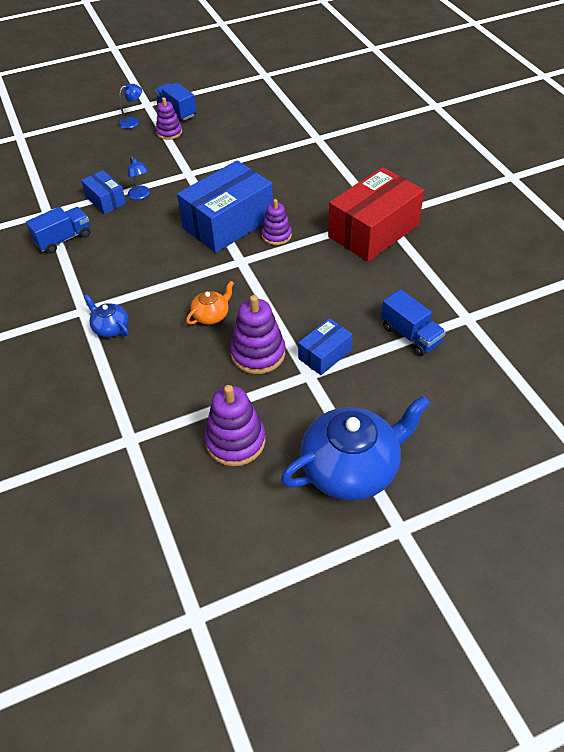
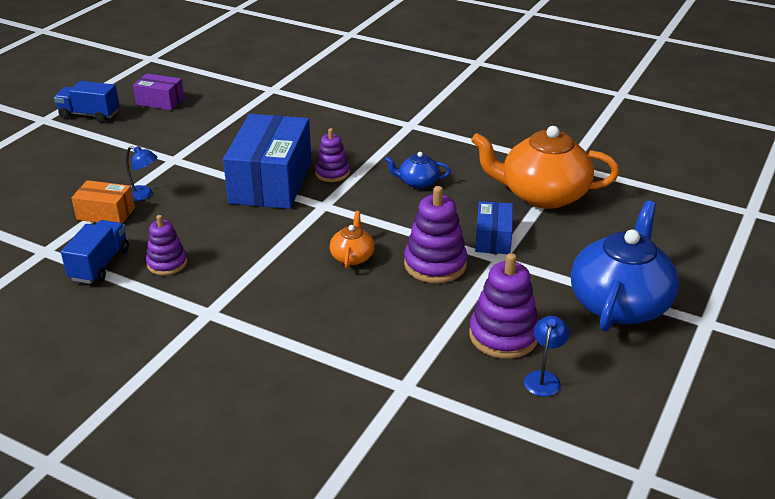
camera: 40 degrees left, 15 degrees down
blue box [81,170,126,214] -> orange box [71,180,135,224]
blue teapot [84,294,129,337] -> blue teapot moved to [384,152,451,189]
blue lamp [119,83,142,129] -> blue lamp moved to [524,316,569,397]
purple stacking toy [156,97,182,140] -> purple stacking toy moved to [146,215,187,275]
red box [328,167,424,262] -> none
blue truck [381,289,446,356] -> orange teapot [471,126,619,209]
none -> purple box [133,73,184,110]

